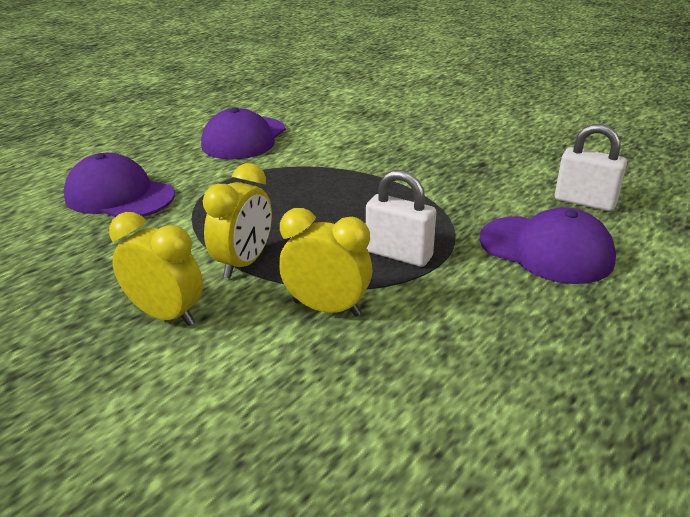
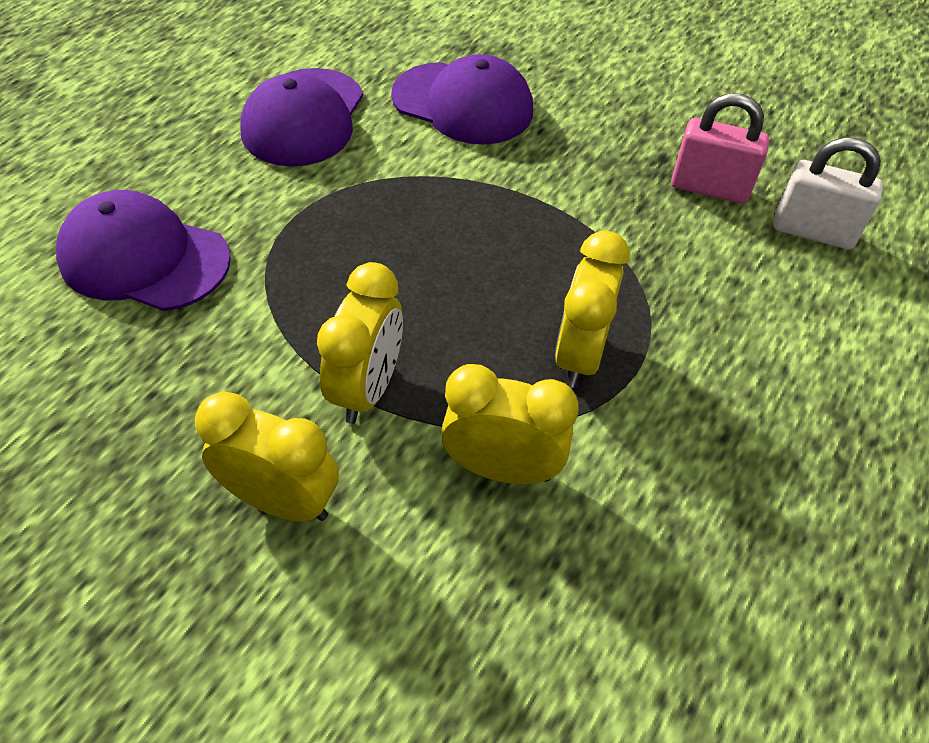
camera: 10 degrees left, 20 degrees up
white padlock [366,170,436,267] -> yellow clock [555,231,630,388]
purple cap [480,207,616,284] -> purple cap moved to [391,54,533,145]
none -> pink padlock [671,93,769,203]

